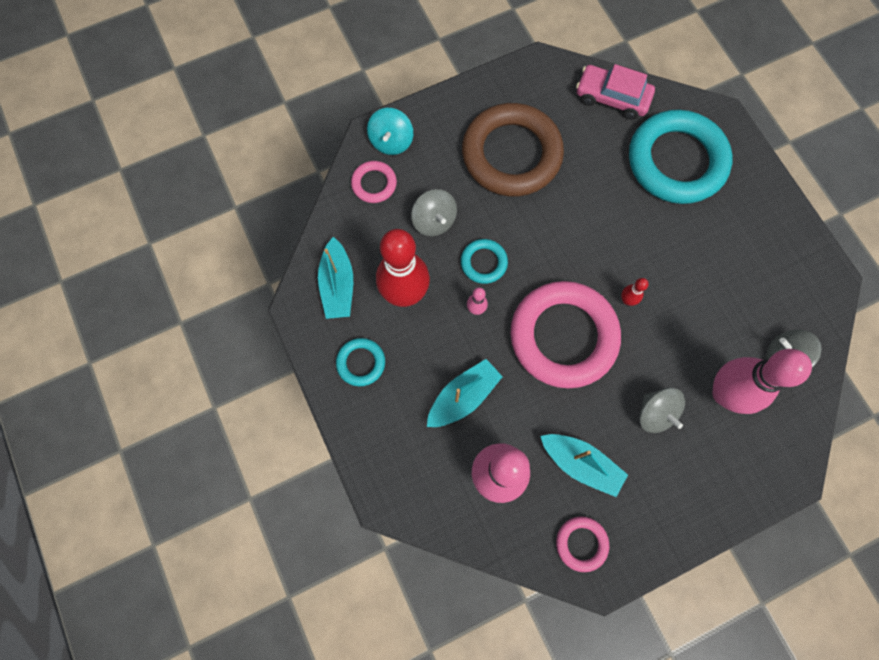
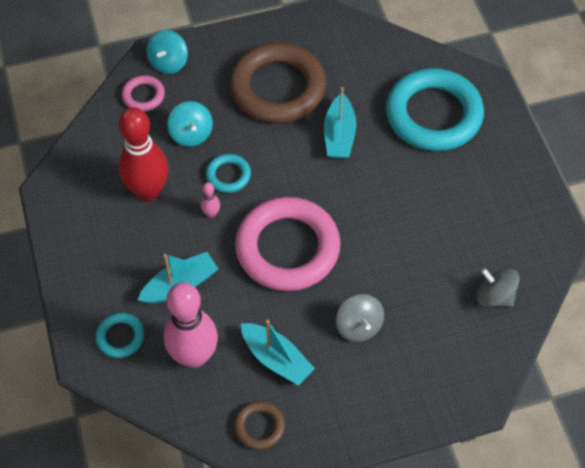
camera: 10 degrees right, 15 degrees down
turquoise boat [318,237,353,319] -> turquoise boat moved to [324,87,356,159]
turquoise ring [336,338,385,386] -> turquoise ring moved to [96,313,145,358]
grey spinning top [411,189,457,237] -> turquoise spinning top [167,101,213,147]
pink ring [556,516,609,572] -> brown ring [234,401,285,450]
pink car [576,64,655,120] -> none
red bowling pin [621,278,649,306] -> none
pink bowling pin [712,349,812,414] -> none

